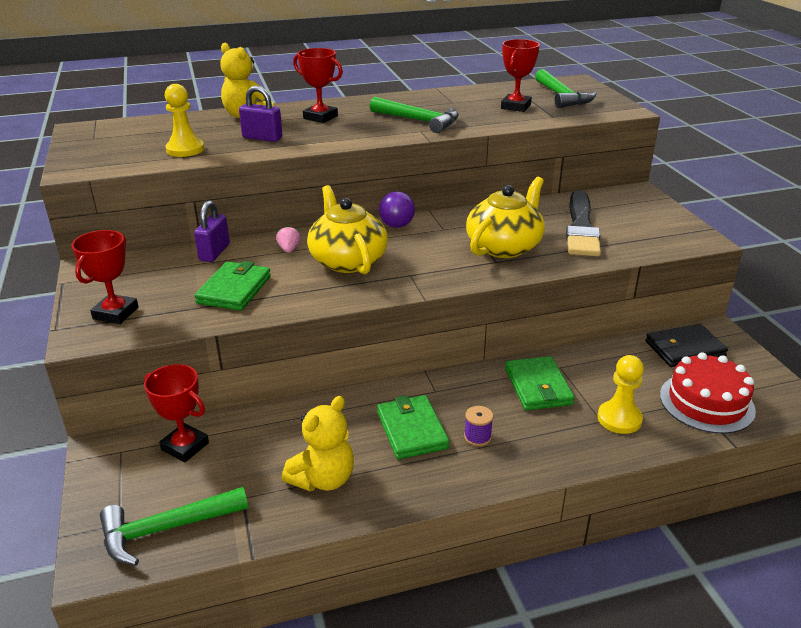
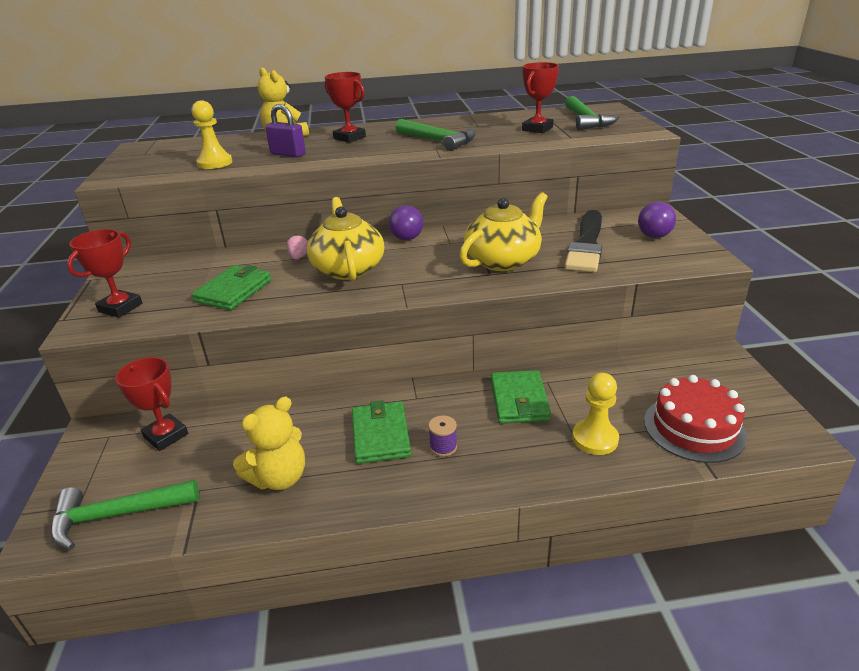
camera: 10 degrees right, 0 degrees up
purple padlock [194,201,230,262] -> none
black wallet [645,324,728,367] -> none
none -> purple ball [638,202,676,238]

